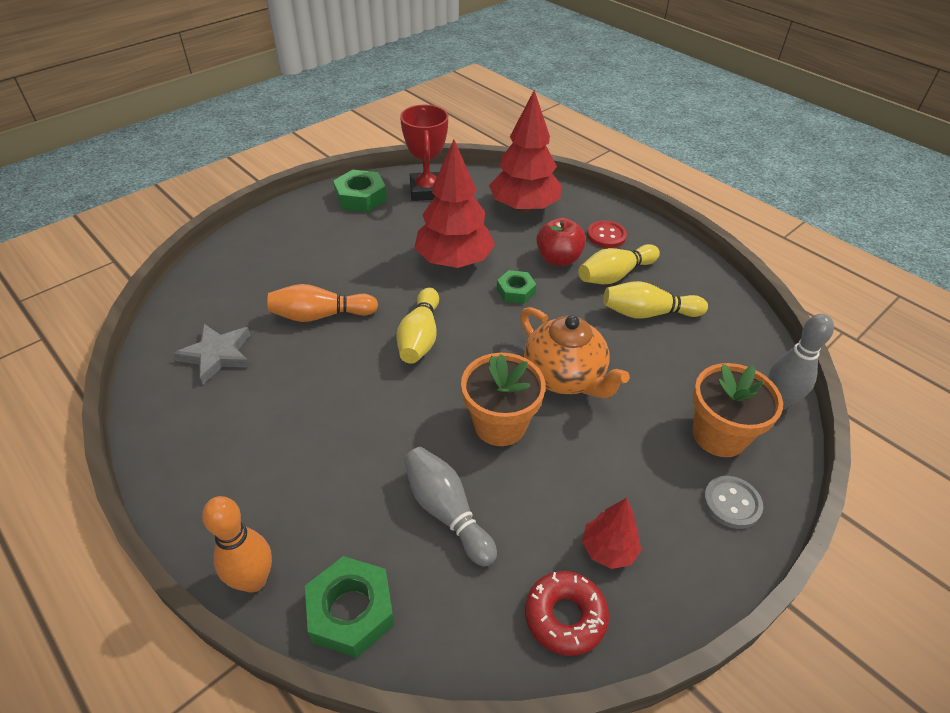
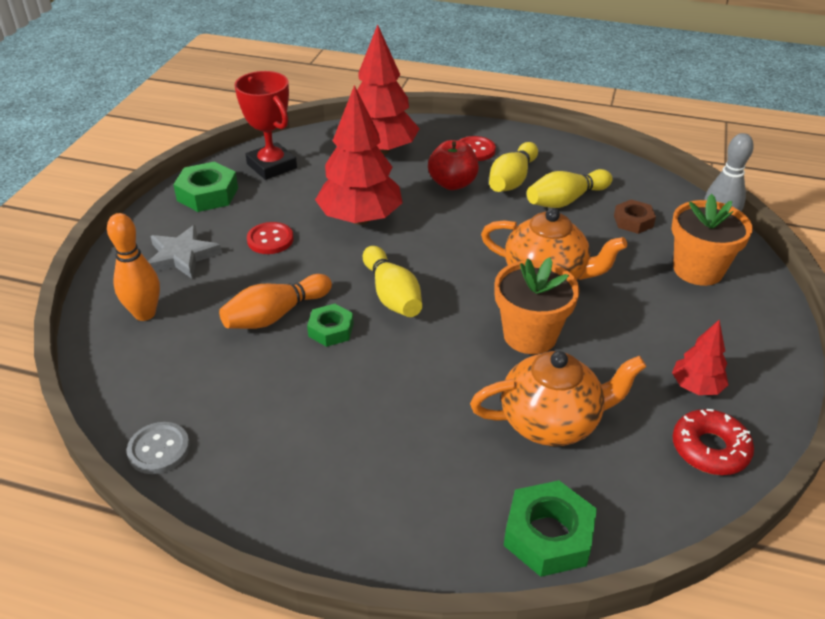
camera: 30 degrees left, 5 degrees down
grey star [173,324,250,384] -> grey star moved to [148,225,222,279]
orange bowling pin [202,496,272,593] -> orange bowling pin moved to [107,213,160,321]
grey bowling pin [404,447,497,567] -> orange teapot [470,351,646,446]
green nut [497,270,536,304] -> green nut moved to [307,304,354,347]
grey button [703,476,763,529] -> grey button moved to [127,422,190,474]
none -> red button [247,222,294,254]
none -> brown nut [614,199,656,234]

